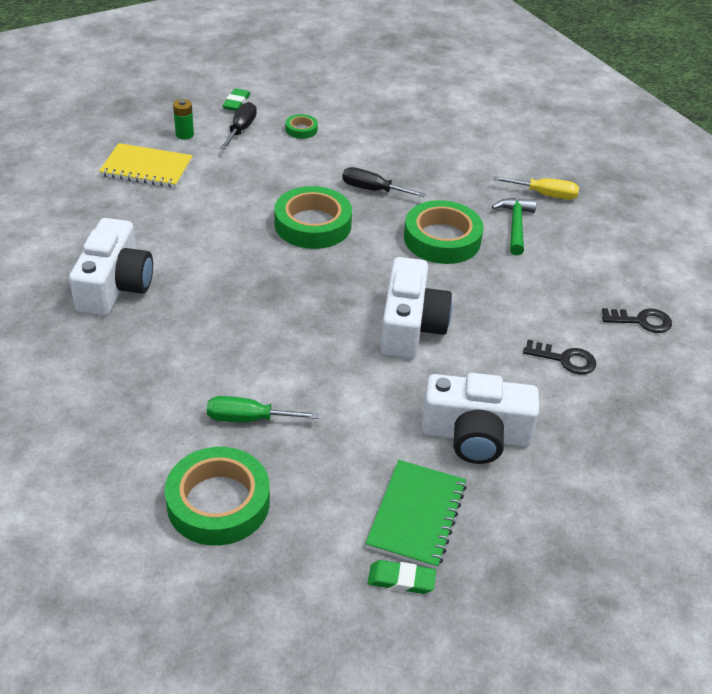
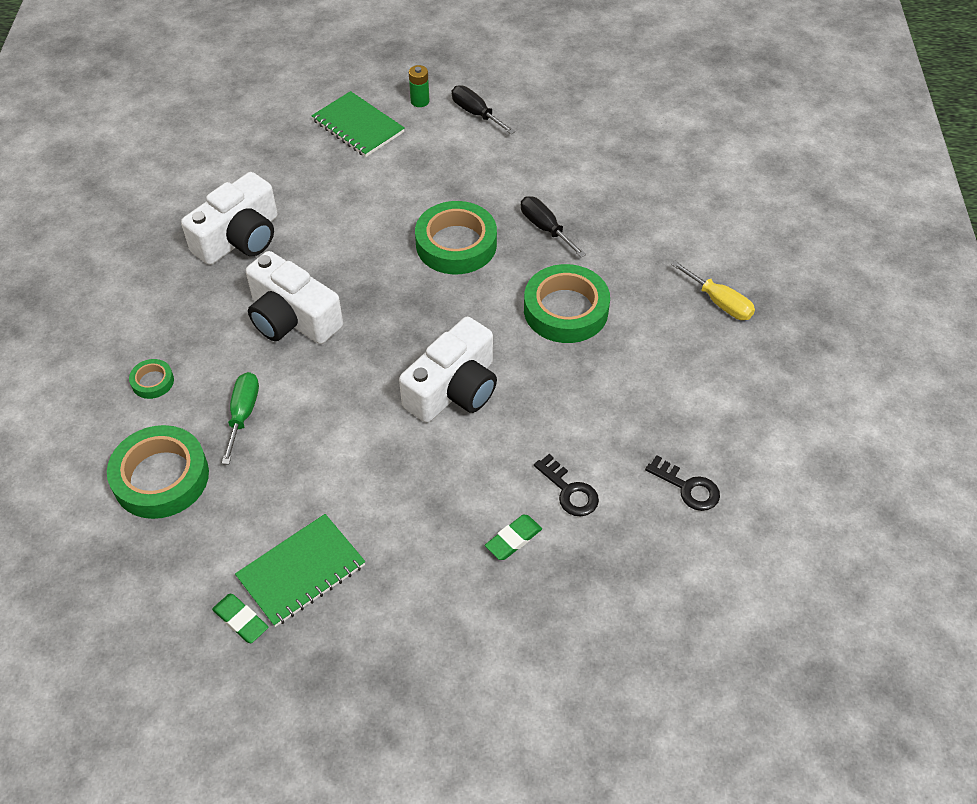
camera: 35 degrees right, 10 degrees up
yellow notebook [99,143,193,188] -> green notebook [311,91,405,157]
green screwdriver [207,396,319,422] -> green screwdriver turned 60 degrees clockwise [222,372,259,465]
black screwdriver [220,102,257,149] -> black screwdriver turned 90 degrees counterclockwise [452,85,516,134]
green eraser [222,88,250,111] -> green eraser moved to [485,515,542,560]
green tape [286,114,318,139] -> green tape moved to [129,359,174,399]
white camera [422,373,539,464] -> white camera moved to [246,251,343,344]
green hammer [492,198,537,255] -> none

